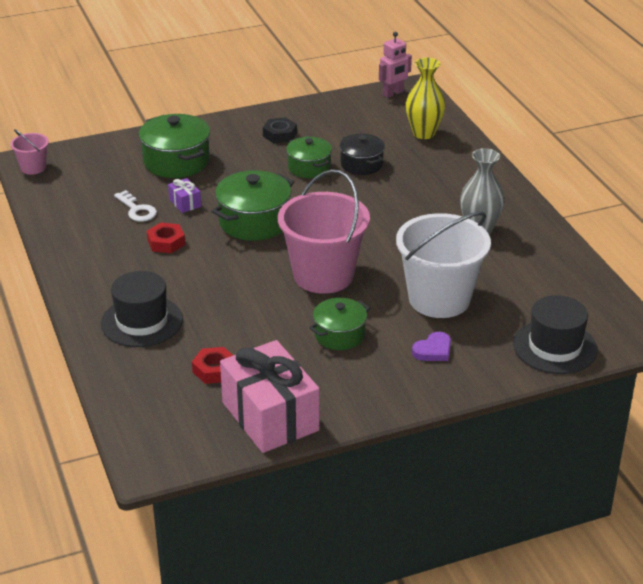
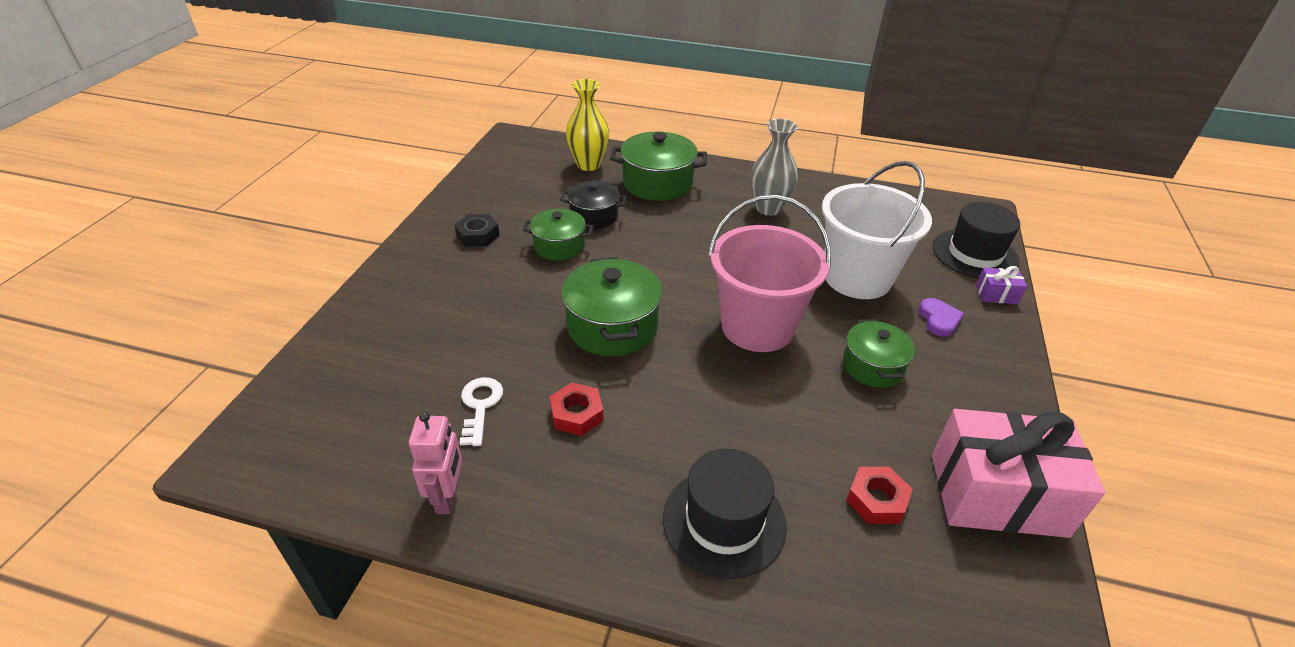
camera: 55 degrees left, 5 degrees up
pink bucket [10,129,49,175] -> none
white key [114,190,157,222] -> white key turned 90 degrees counterclockwise [460,377,503,446]
green pot [139,114,210,178] -> green pot moved to [610,132,707,201]
purple gift [168,178,201,213] -> purple gift moved to [976,266,1027,304]
pink robot [379,32,412,98] -> pink robot moved to [409,412,462,514]

